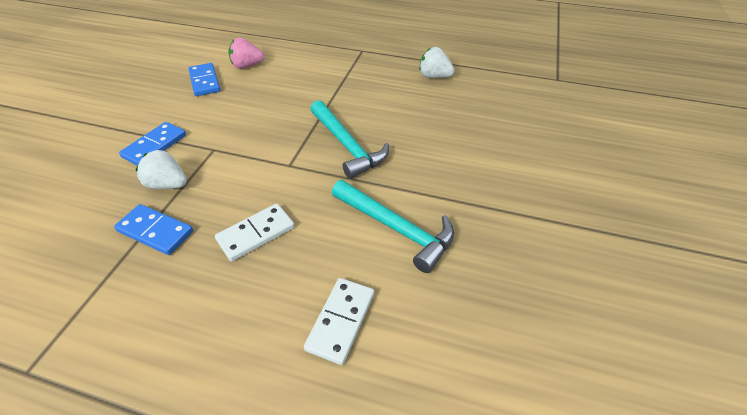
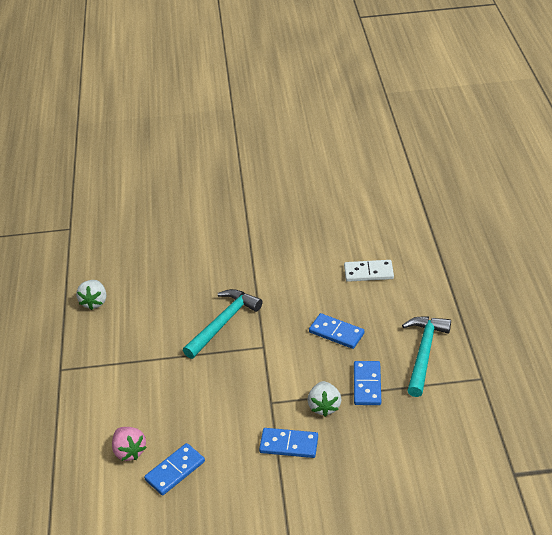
camera: 110 degrees left, 5 degrees down
white domino [215,204,295,262] -> blue domino [309,313,364,349]
turquoise hammer [332,180,454,273] -> turquoise hammer moved to [402,317,451,397]

